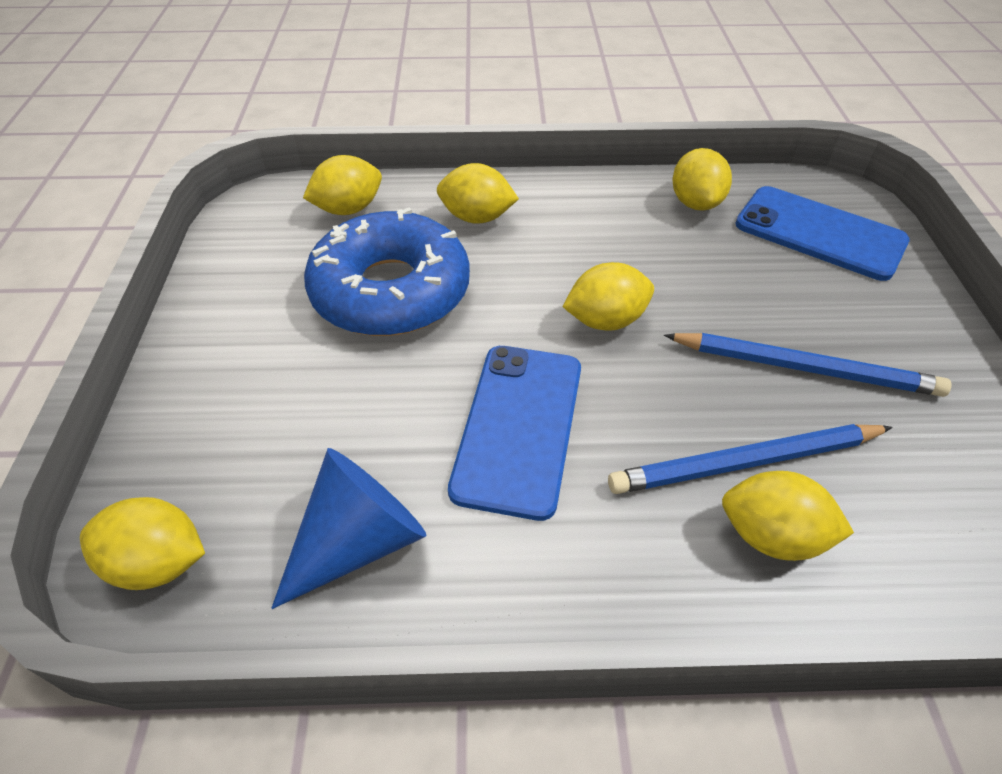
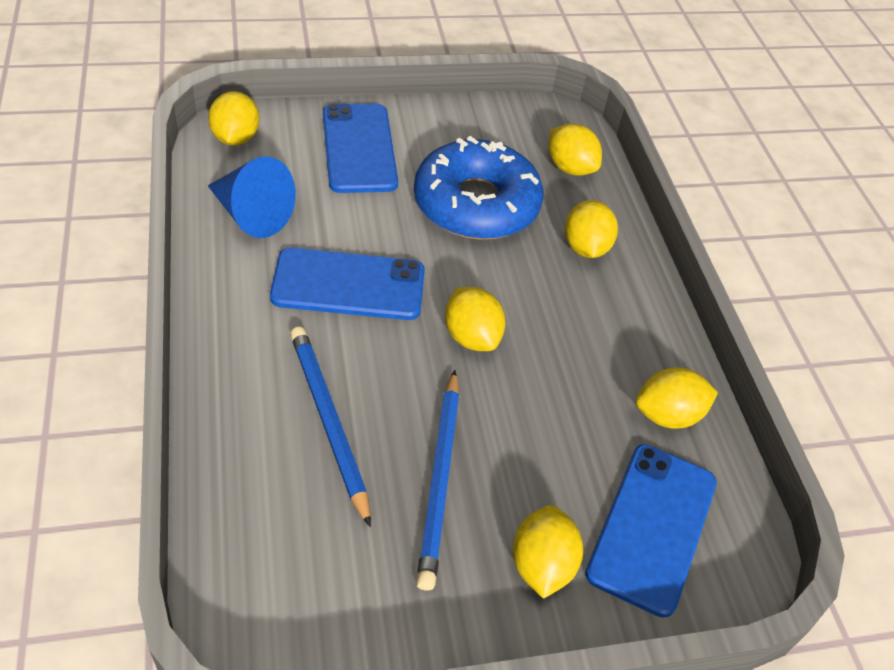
camera: 75 degrees right, 0 degrees up
yellow lemon [722,471,854,561] -> yellow lemon moved to [513,505,583,599]
none -> blue phone [323,104,398,193]

